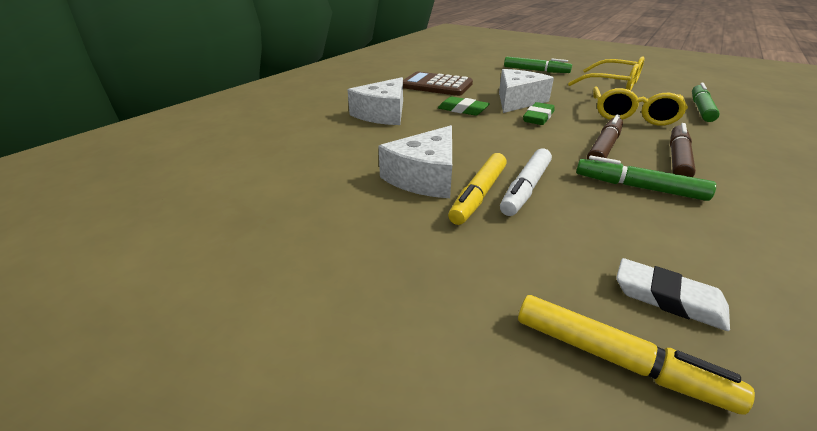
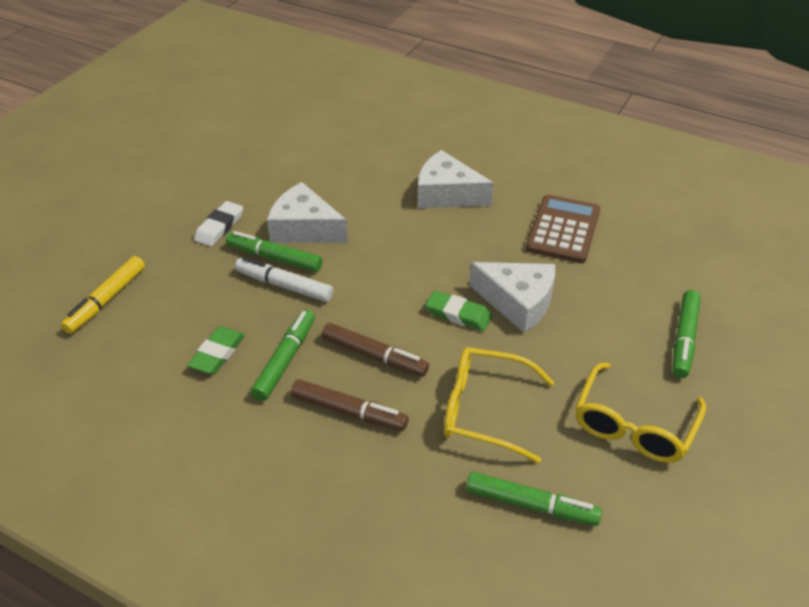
camera: 85 degrees right, 10 degrees up
green eraser [438,97,490,116] -> green eraser moved to [187,326,245,374]
yellow marker [448,153,507,225] -> green marker [226,231,322,272]
white eraser [616,258,730,331] -> white eraser moved to [194,201,243,247]

